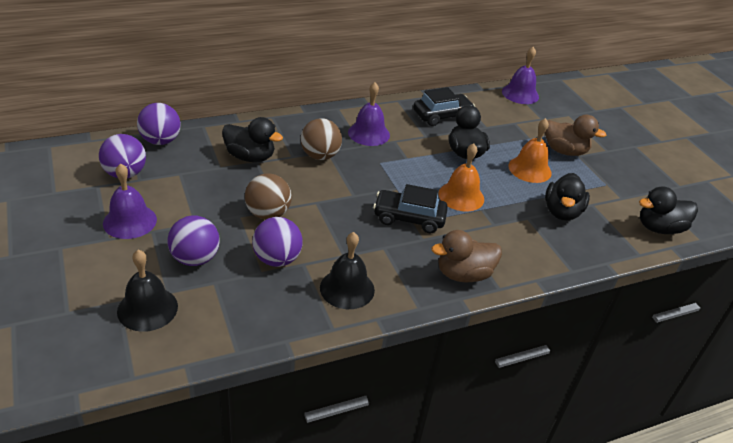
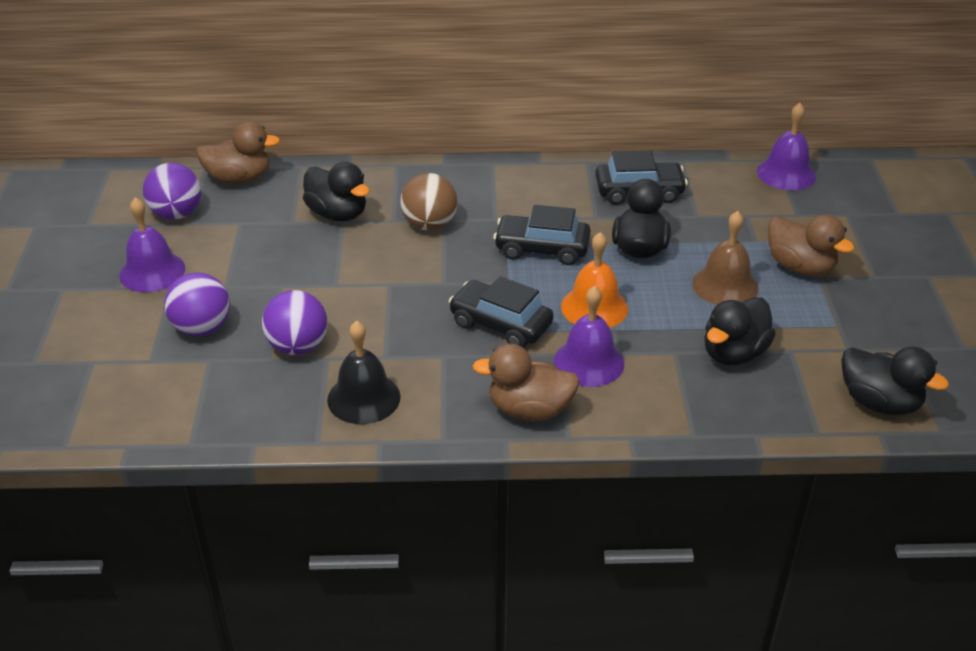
camera: 25 degrees right, 0 degrees up
black bell [117,250,178,332] -> none
purple ball [137,103,181,145] -> brown duck [196,121,280,184]
brown ball [245,173,292,220] -> none
purple bell [348,82,390,146] -> purple bell moved to [554,286,624,387]
orange bell [508,118,552,183] -> brown bell [692,211,759,305]
black duck [639,186,698,234] -> black duck turned 150 degrees counterclockwise [841,346,949,415]
none -> black car [493,205,591,265]

